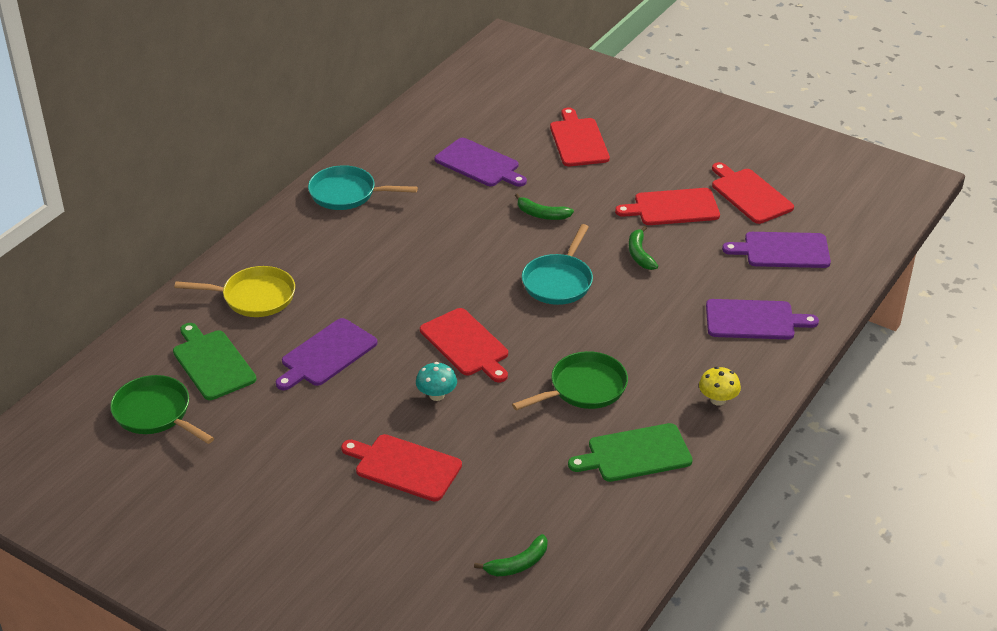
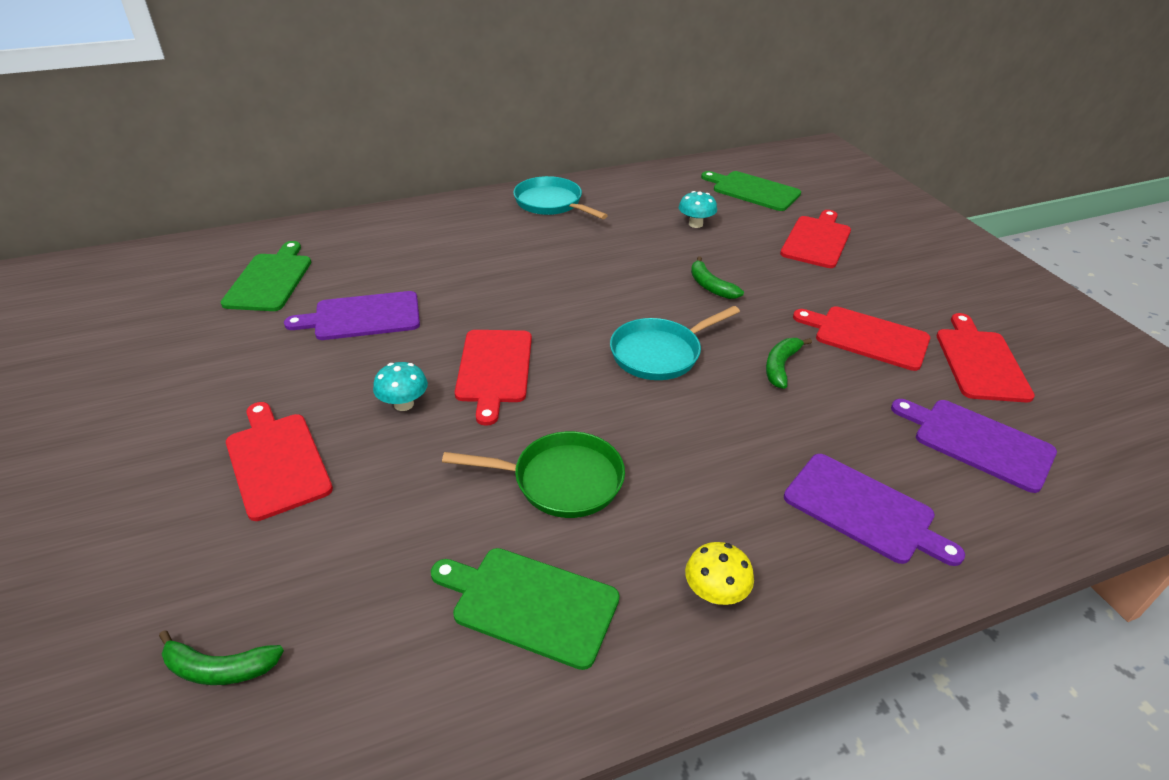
camera: 35 degrees right, 0 degrees up
green pan [110,375,214,444] -> none
yellow pan [174,266,295,317] -> none
purple cutting board [435,138,527,187] -> turquoise mushroom [679,191,717,228]
none -> green cutting board [701,171,801,211]

